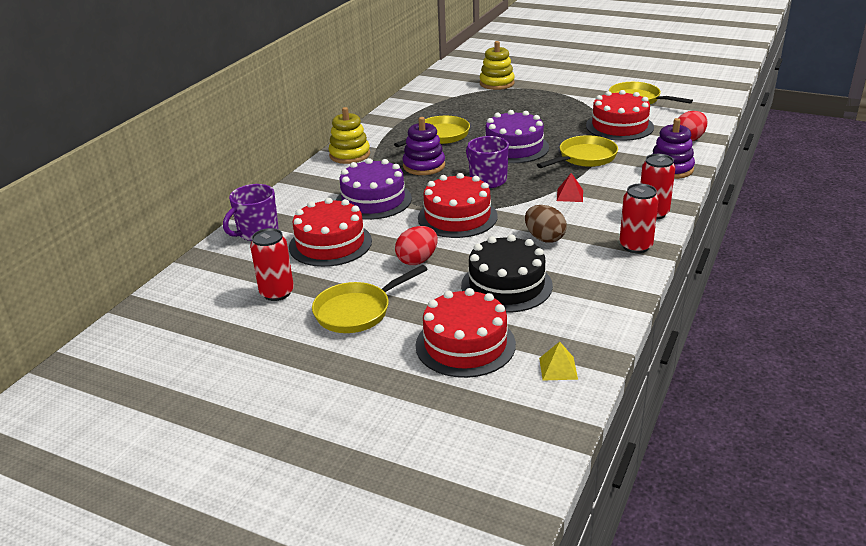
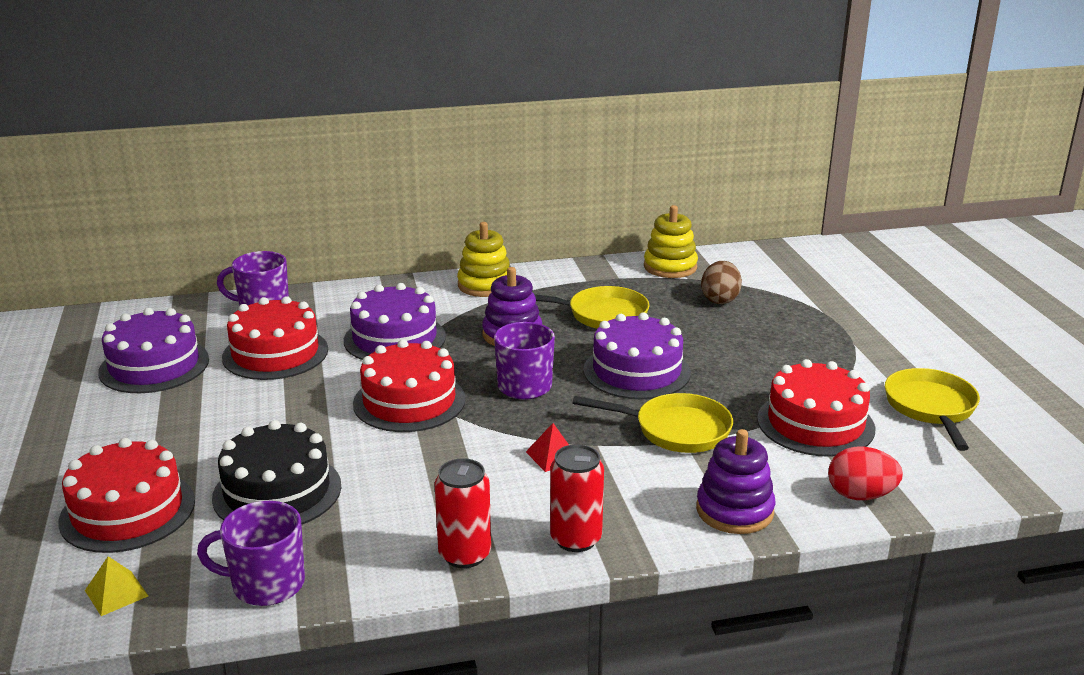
camera: 50 degrees right, 5 degrees down
red can [250,228,294,301] -> purple cake [98,308,209,393]
yellow pan [312,265,428,333] -> none
red egg [395,226,438,265] -> none
yellow stacking toy [480,41,515,90] -> yellow stacking toy moved to [644,205,698,278]
brown egg [525,205,567,243] -> brown egg moved to [701,261,742,304]
none -> purple mug [197,501,305,606]

